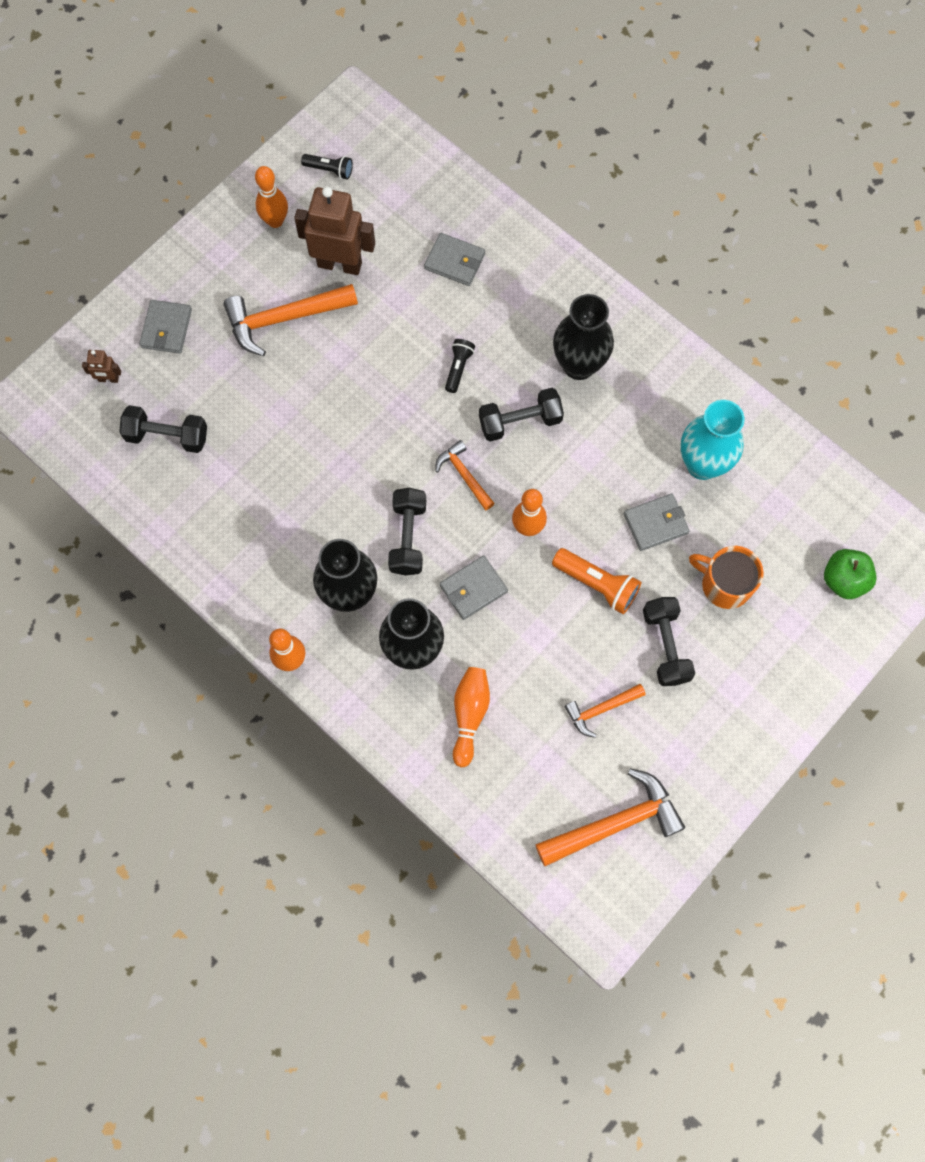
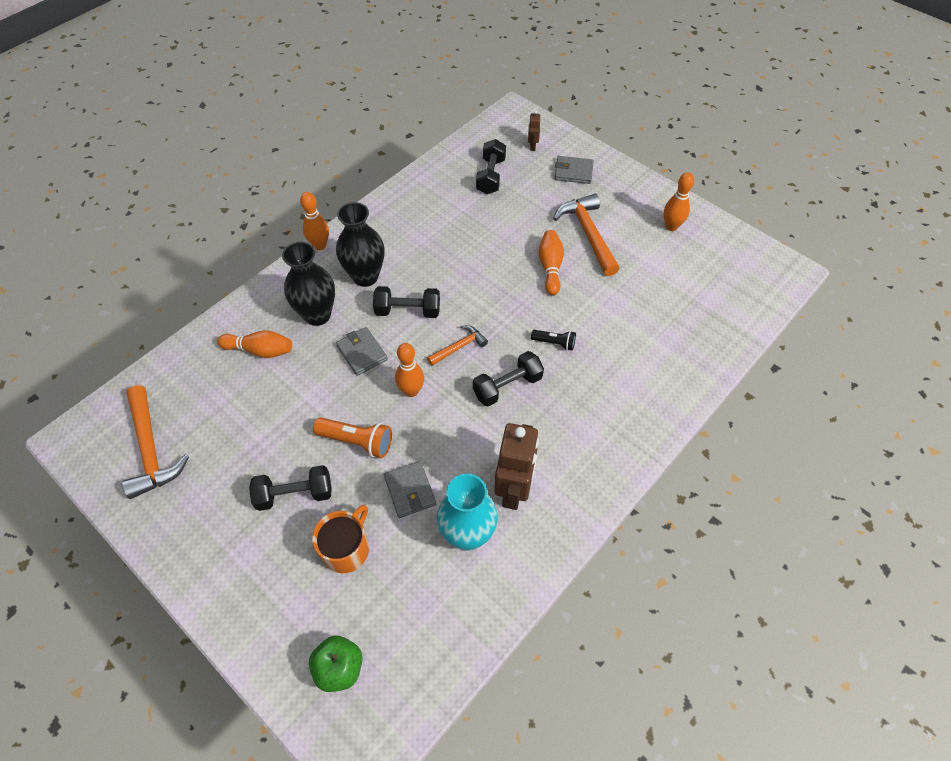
camera: 90 degrees right, 15 degrees down
brown robot [294,187,375,275] -> brown robot moved to [494,423,539,510]
black flashlight [301,154,353,180] -> none
grey wallet [424,233,485,286] -> none
black dumbbell [479,388,564,441] -> black dumbbell turned 75 degrees clockwise [473,351,544,407]
orange flashlight [552,548,641,614] -> orange flashlight turned 105 degrees counterclockwise [313,418,392,458]
black vase [553,294,614,380] -> none
orange hammer [565,684,646,738] -> none
none -> orange bowling pin [538,230,564,295]

